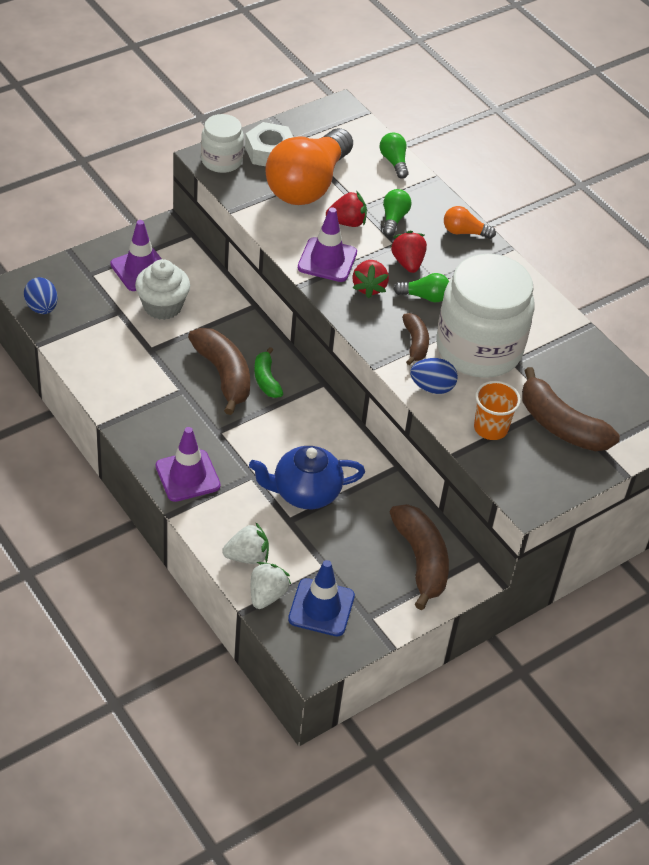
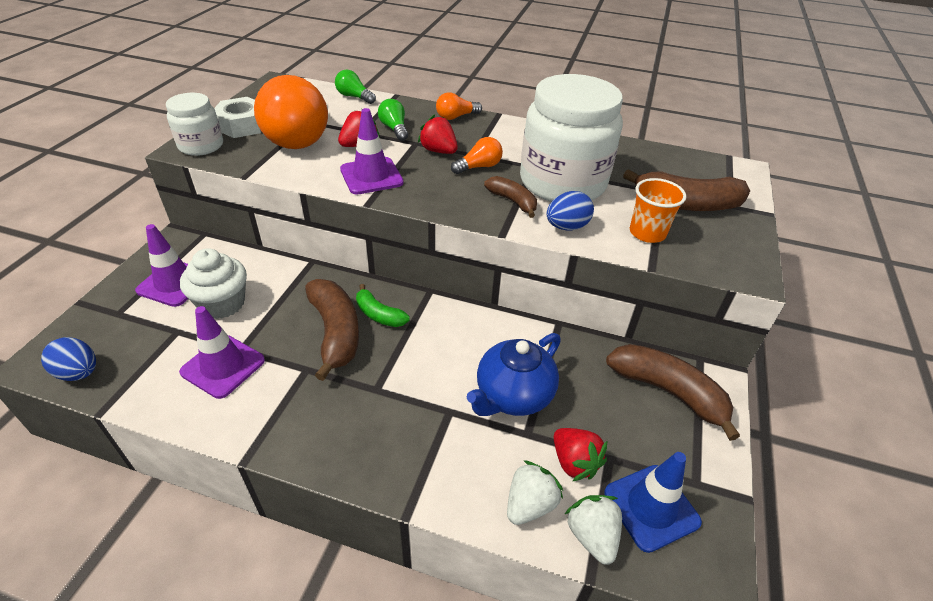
camera: 35 degrees left, 5 degrees down
purple traffic cone [156,427,221,502] -> purple traffic cone moved to [179,306,265,399]
brown banana [188,328,250,415] -> brown banana turned 45 degrees clockwise [305,279,359,381]
red strawberry [352,260,389,298] -> red strawberry moved to [554,428,607,482]
green light bulb [393,273,449,302] -> orange light bulb [451,137,503,174]

